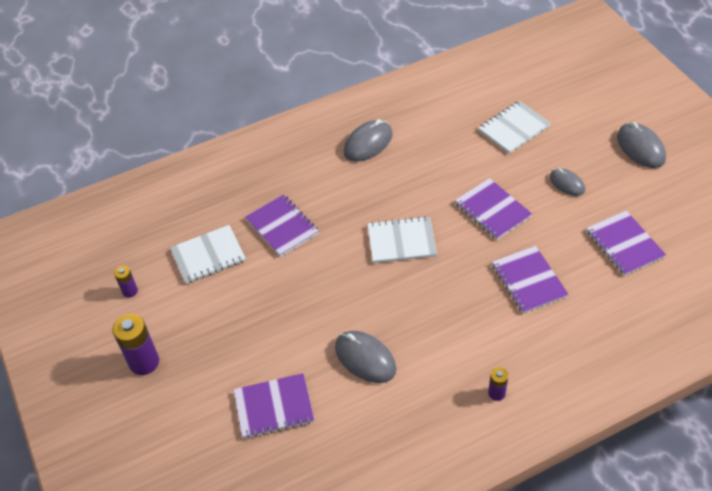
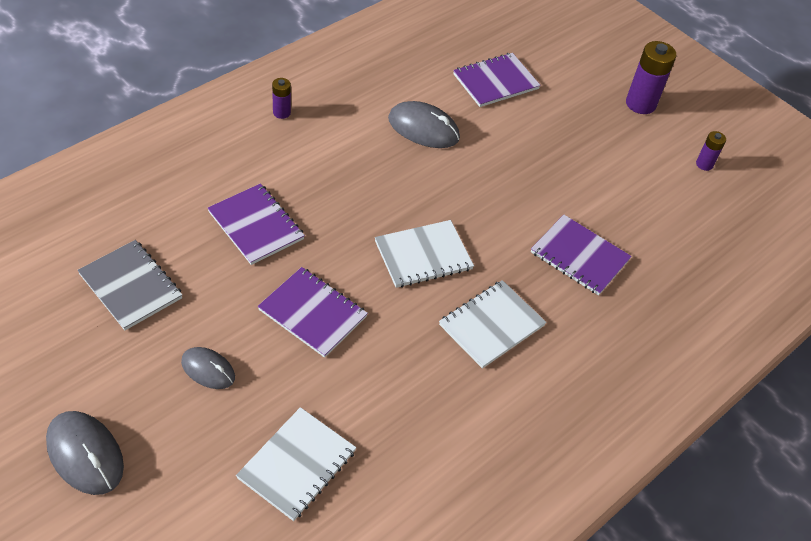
camera: 155 degrees right, 0 degrees up
white notebook [170,225,246,284] -> white notebook moved to [439,280,546,369]
grey mouse [343,119,393,162] -> none
purple notebook [586,211,666,276] -> grey notebook [77,240,183,330]

